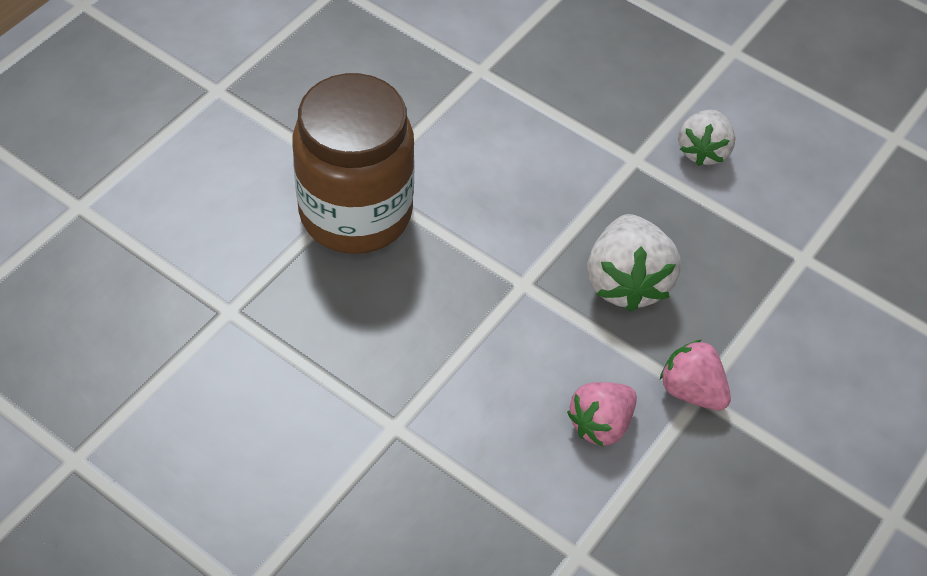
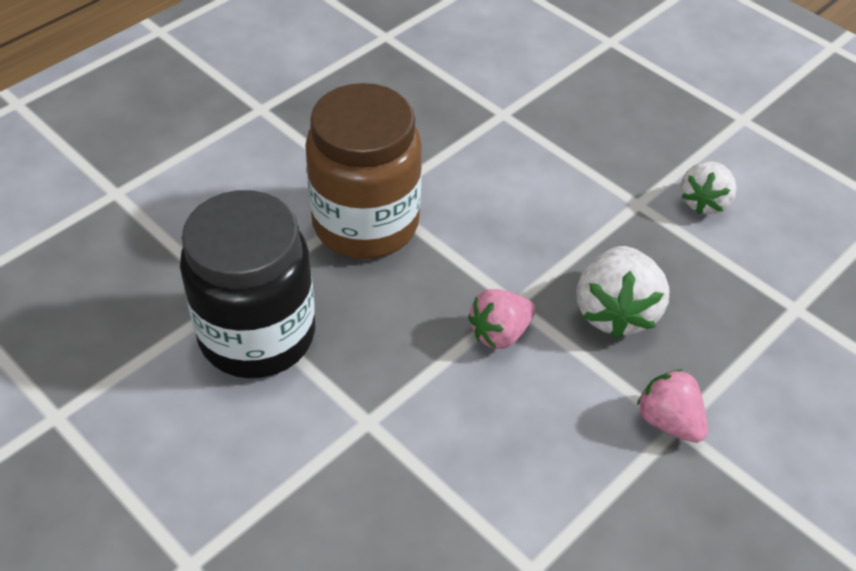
camera: 10 degrees right, 5 degrees down
pink strawberry [567,382,637,447] -> pink strawberry moved to [468,289,535,349]
none -> black jar [180,190,315,378]

